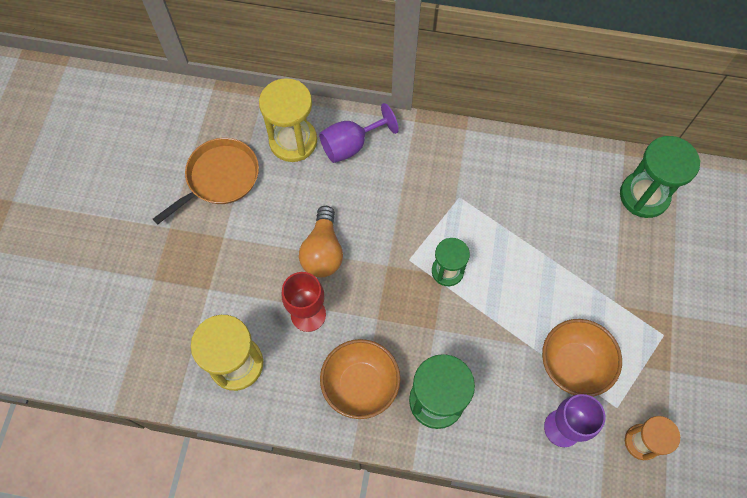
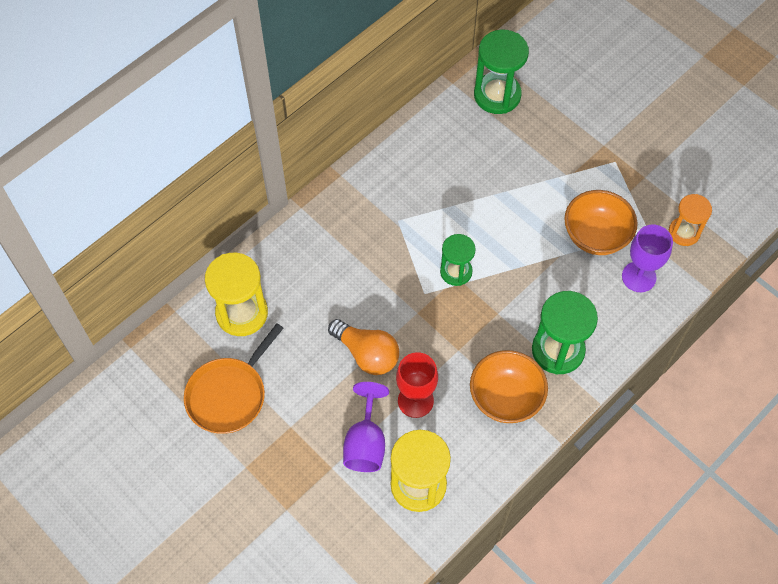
camera: 55 degrees left, 5 degrees down
orange pan [153,138,259,225] -> orange pan turned 135 degrees counterclockwise [184,323,283,434]
purple goblet [319,103,399,163] -> purple goblet moved to [343,382,389,472]

